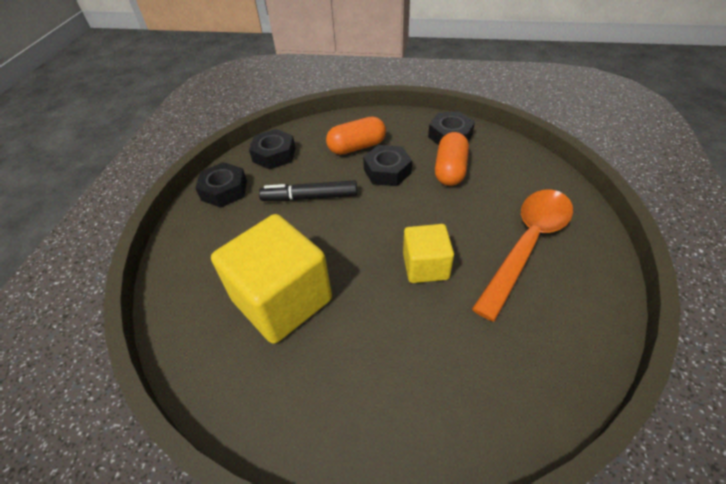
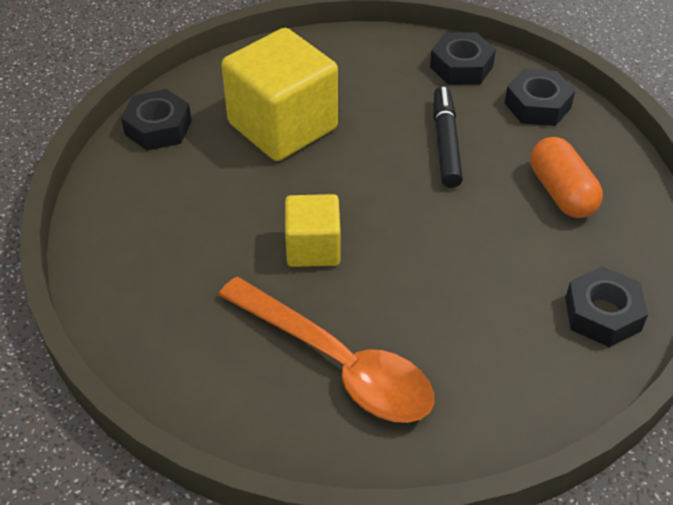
camera: 90 degrees right, 0 degrees up
black nut [363,145,412,186] -> black nut moved to [121,89,192,151]
orange capsule [435,132,469,186] -> none

